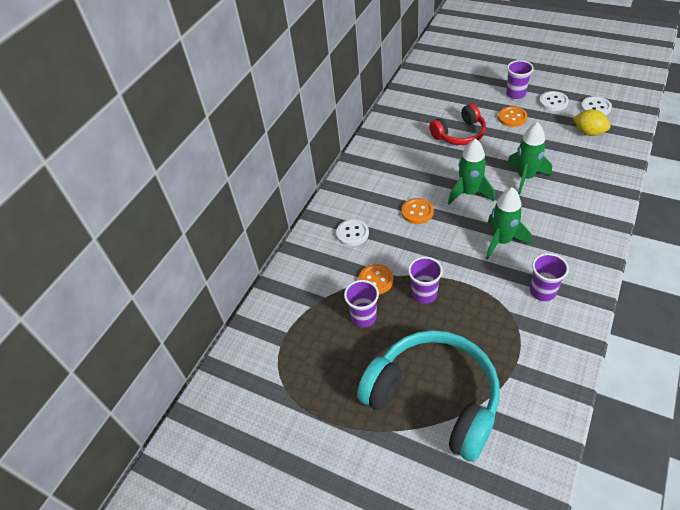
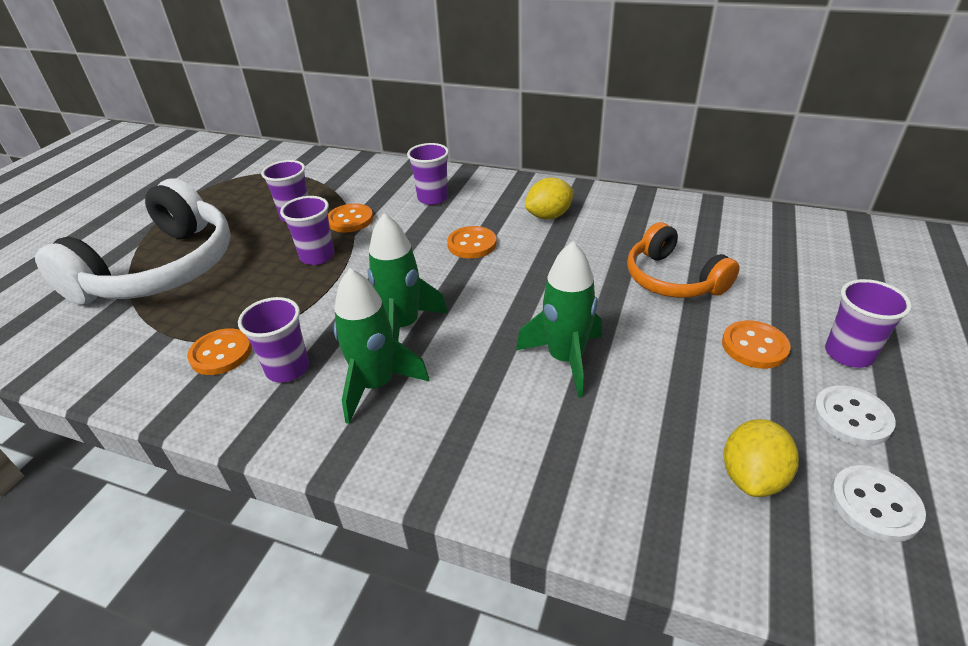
camera: 80 degrees right, 10 degrees down
white button [336,219,369,246] -> purple cup [407,143,449,205]
turquoise headphones [357,330,499,462] -> white headphones [35,178,231,305]
red headphones [429,104,486,145] -> orange headphones [627,222,740,298]
green rocket [448,138,495,205] -> green rocket moved to [334,268,430,424]
none -> orange button [187,328,252,375]
none -> yellow lemon [525,178,574,219]

